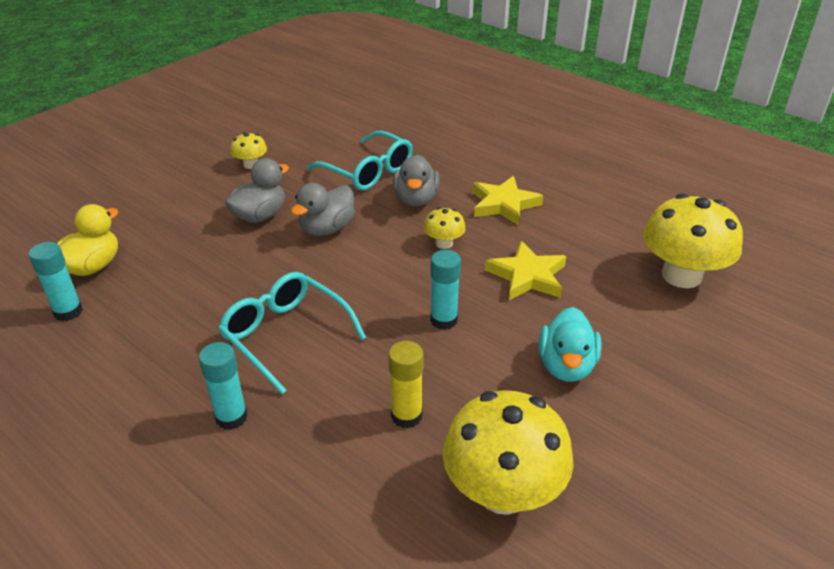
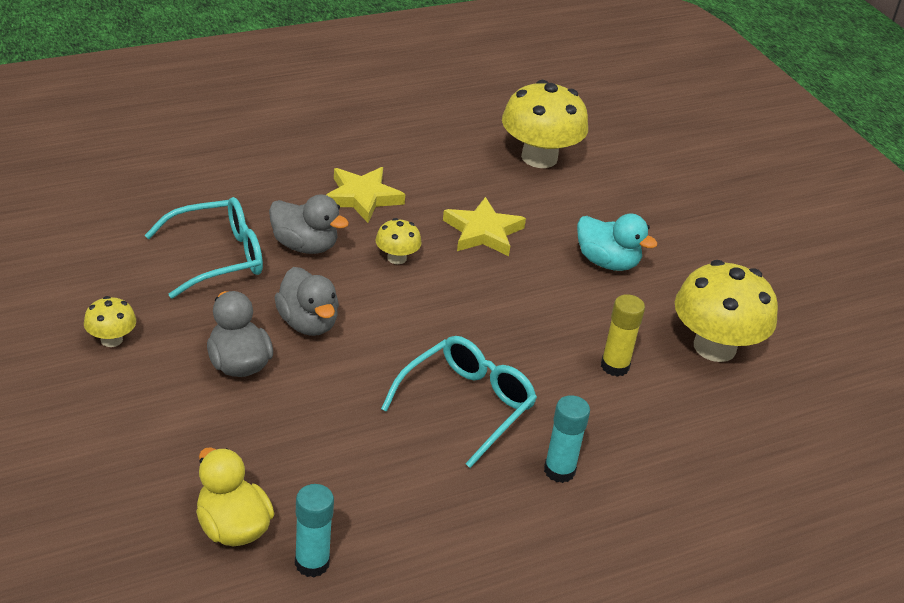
camera: 70 degrees left, 0 degrees up
turquoise glasses [218,272,366,394] -> turquoise glasses turned 150 degrees clockwise [381,336,537,468]
turquoise glue stick [430,250,461,330] -> none

